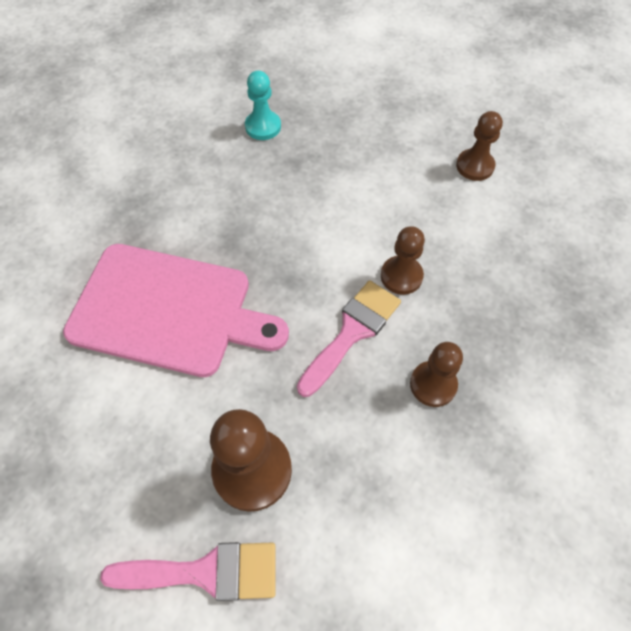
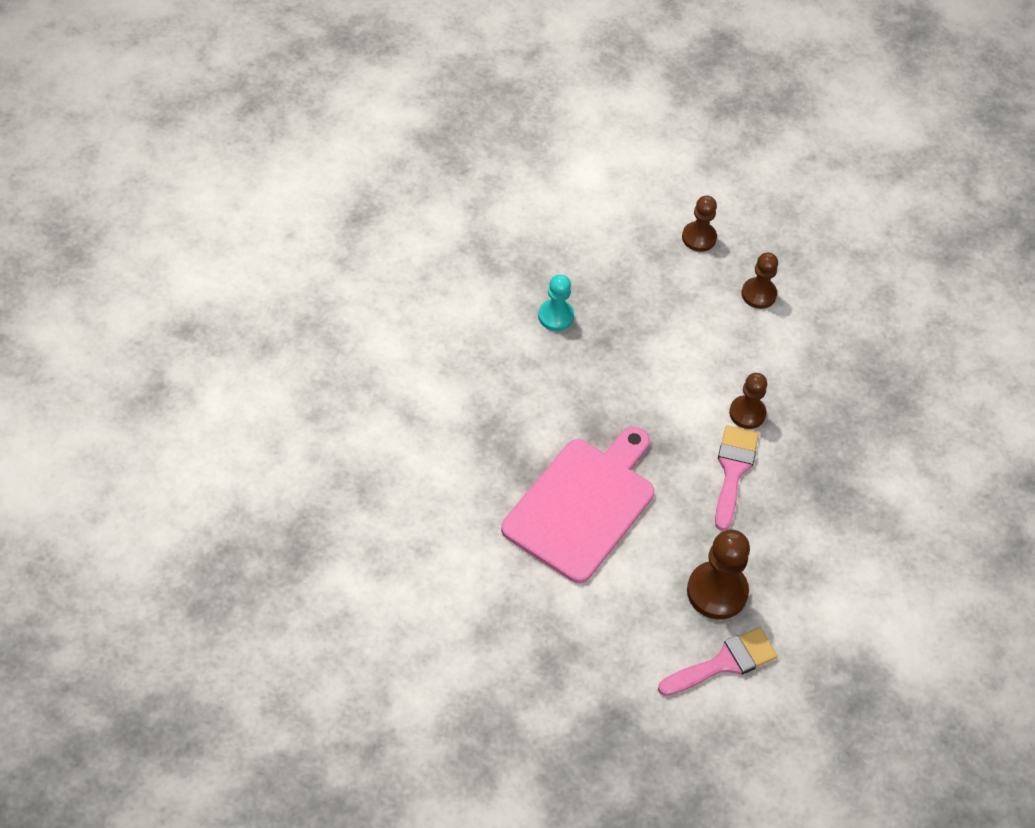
camera: 30 degrees left, 5 degrees down
pink cutting board [63,244,289,377] -> pink cutting board turned 45 degrees counterclockwise [501,427,654,583]
brown pawn [410,342,463,407] -> brown pawn moved to [682,195,717,252]

